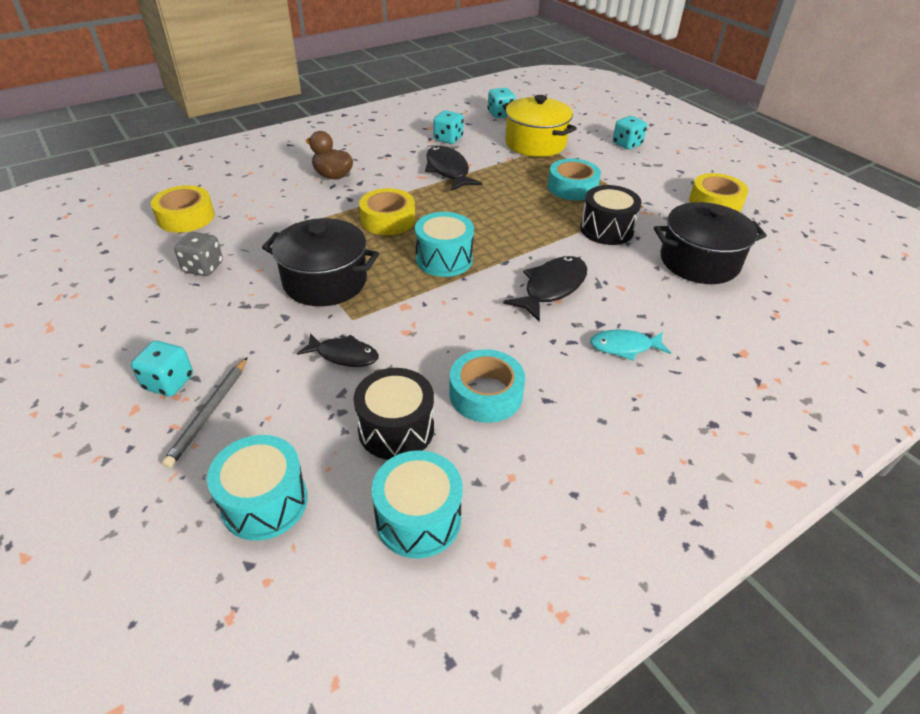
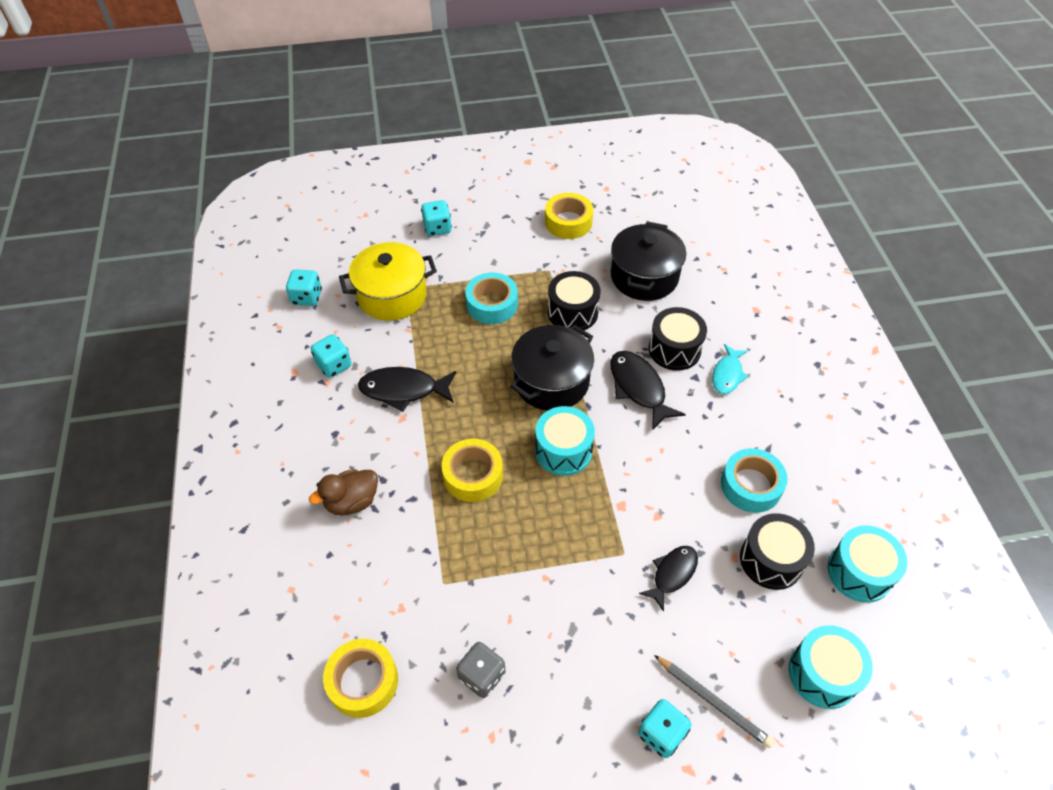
camera: 65 degrees left, 10 degrees up
black pot [262,218,379,306] -> black pot moved to [510,325,594,411]
none -> black drum [649,307,707,371]

